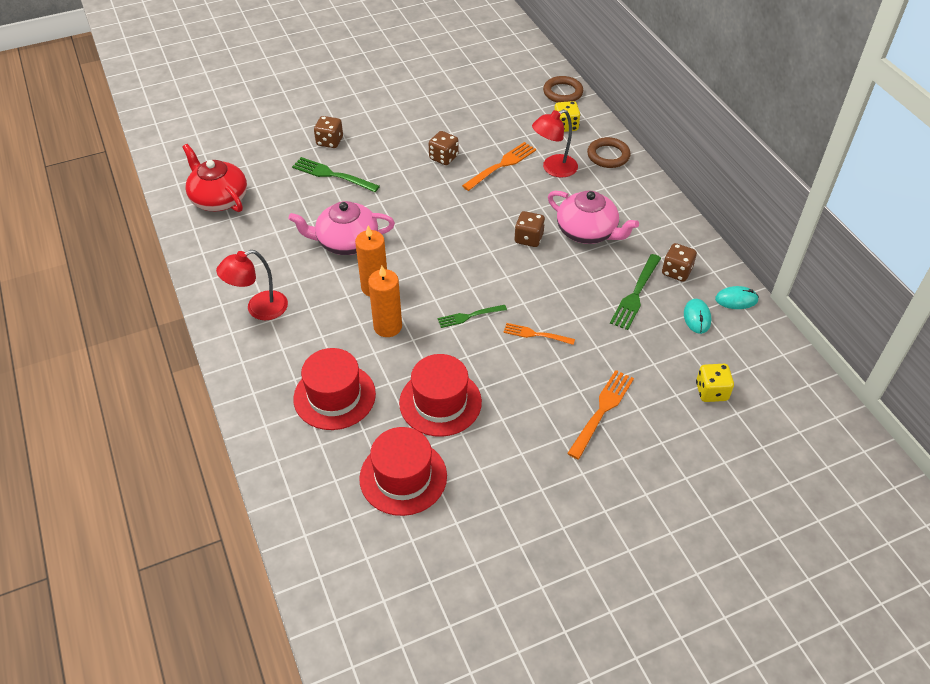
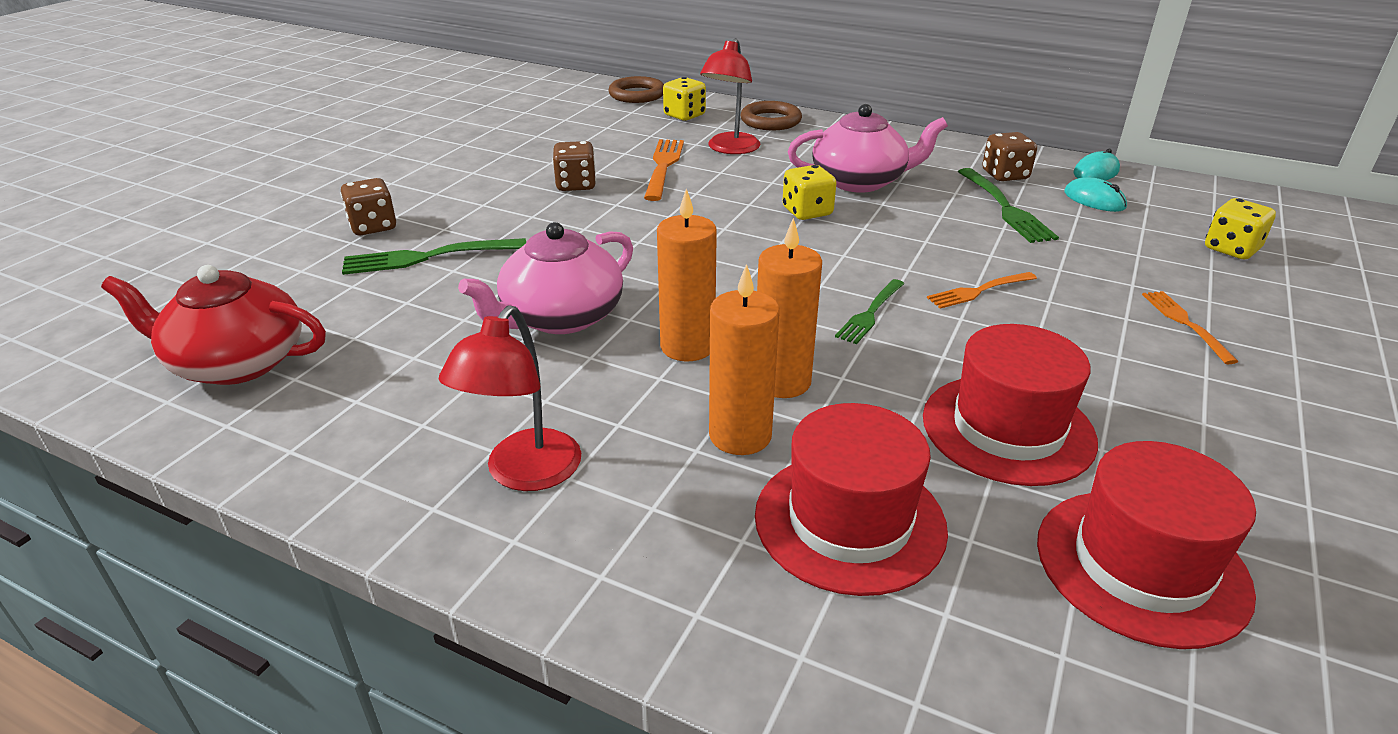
camera: 40 degrees left, 15 degrees down
brown dice [514,211,545,247] -> yellow dice [782,165,836,220]
orange fork [567,370,634,459] -> orange fork [1142,291,1239,364], size x0.65
none -> orange candle [709,264,780,455]

